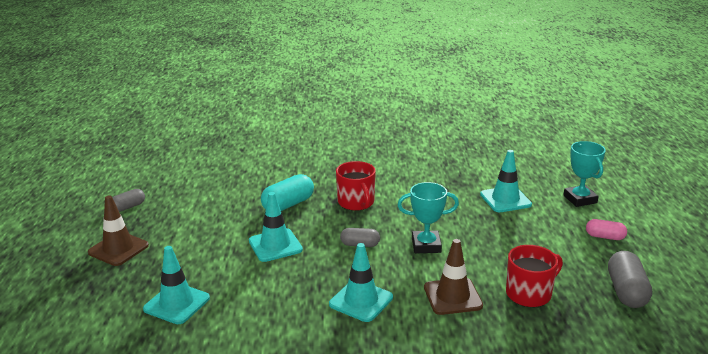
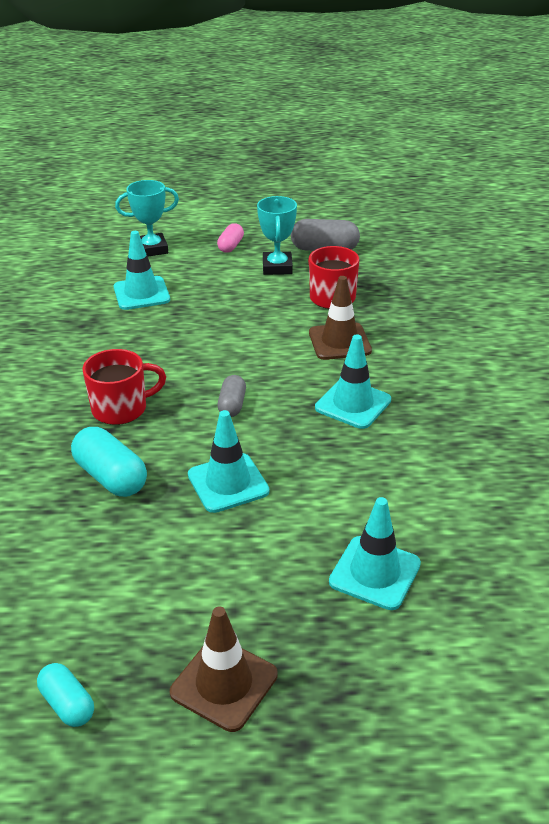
camera: 90 degrees left, 10 degrees up
grey capsule [112,189,145,212] -> turquoise capsule [37,663,94,727]
turquoise trophy [398,182,459,253] -> turquoise trophy moved to [257,196,297,275]

